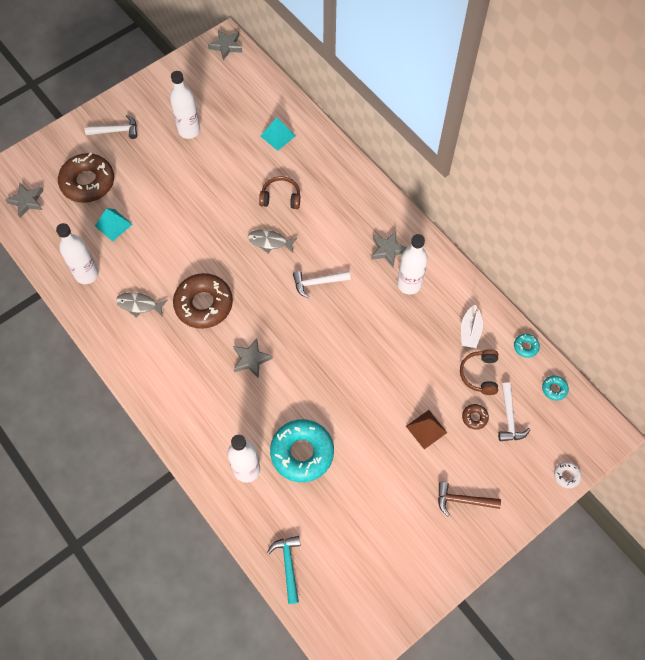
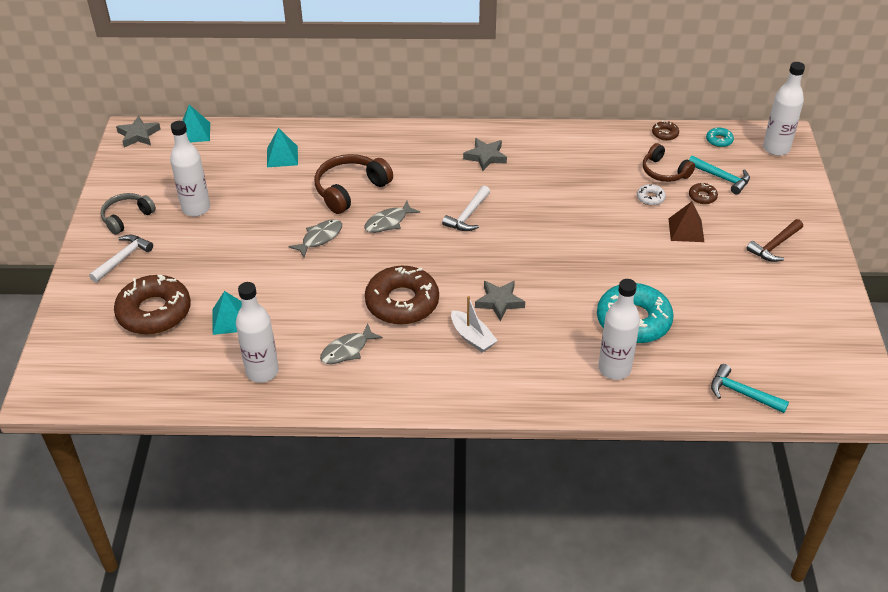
camera: 50 degrees left, 20 degrees down
grey star [5,183,44,218] -> none
brown headphones [259,176,300,209] -> brown headphones [314,154,393,214], size x1.50
white bottle [397,234,428,295] -> white bottle moved to [763,62,805,156]
white boat [461,305,483,348] -> white boat moved to [451,296,498,353]
white hammer [498,382,531,441] -> turquoise hammer [689,156,750,195]
turquoise donut [514,334,540,358] -> brown donut [652,120,679,141]
white donut [554,462,582,489] -> white donut moved to [637,184,666,206]
none -> grey headphones [101,193,156,235]
none -> turquoise pyramid [182,105,210,143]
none -> grey fish [288,219,342,257]

